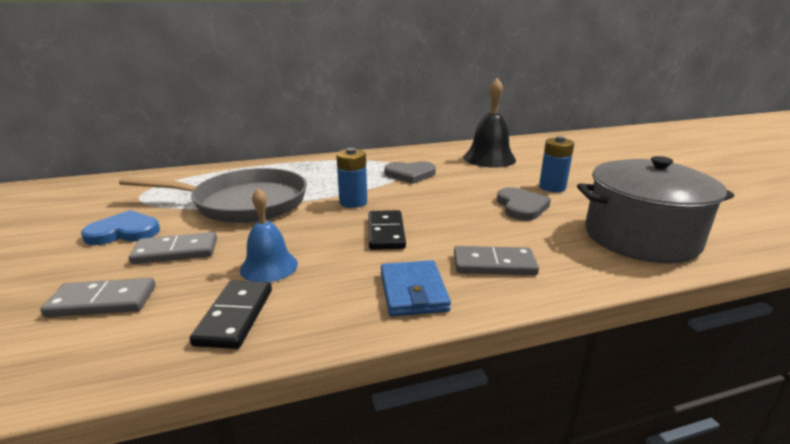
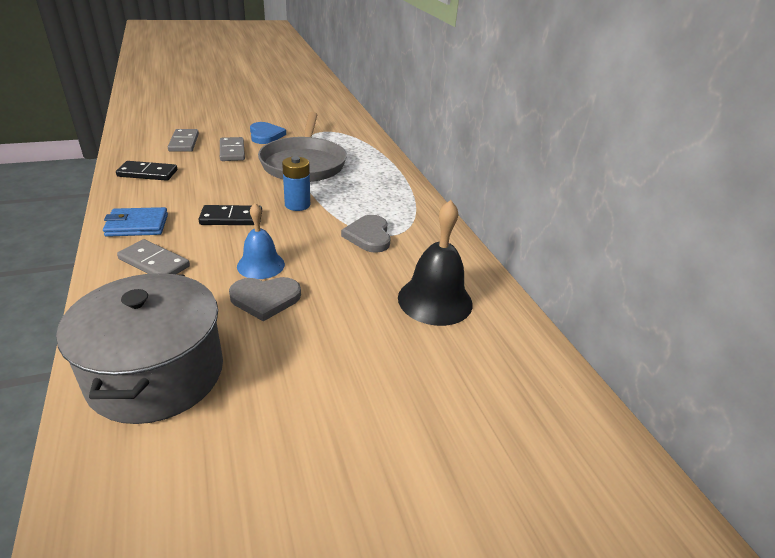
camera: 85 degrees right, 10 degrees up
blue bell [240,188,298,282] -> blue bell moved to [237,203,285,279]
grey domino [454,246,539,275] -> grey domino turned 60 degrees counterclockwise [117,239,190,274]
blue battery [539,136,574,192] -> none

